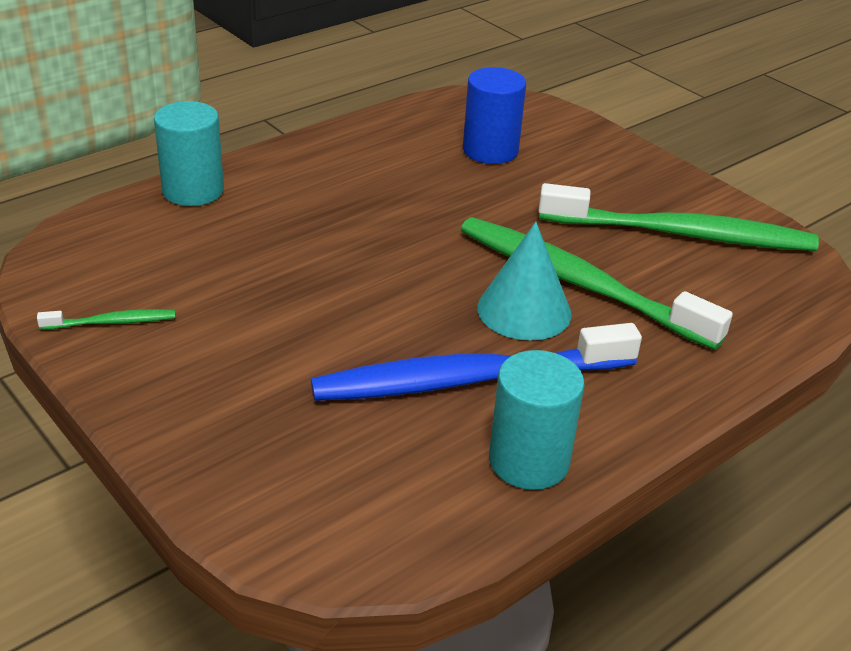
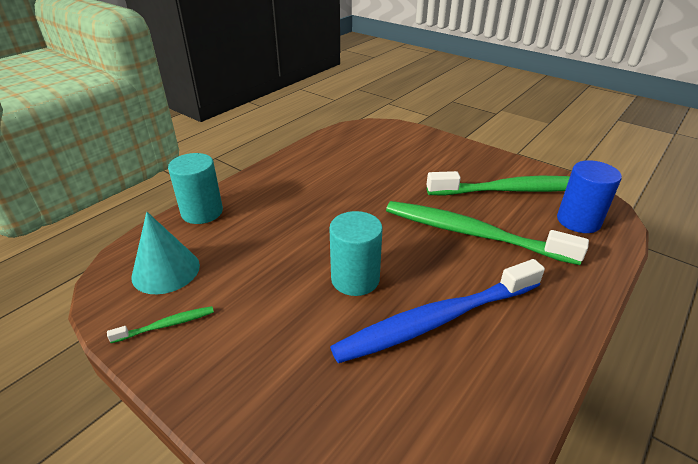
camera: 10 degrees left, 0 degrees up
blue cylinder [463,67,526,164] -> blue cylinder moved to [557,160,622,233]
turquoise cone [477,222,572,341] -> turquoise cone moved to [131,212,200,294]
turquoise cylinder [489,350,584,490] -> turquoise cylinder moved to [329,211,383,296]

